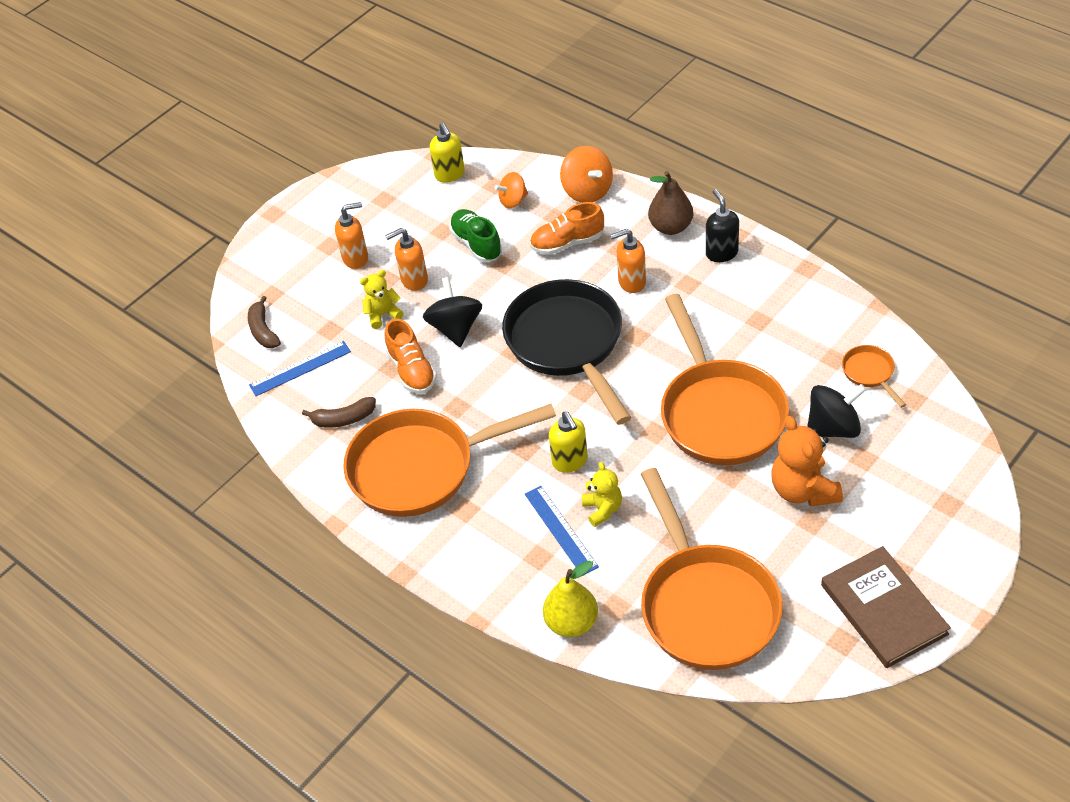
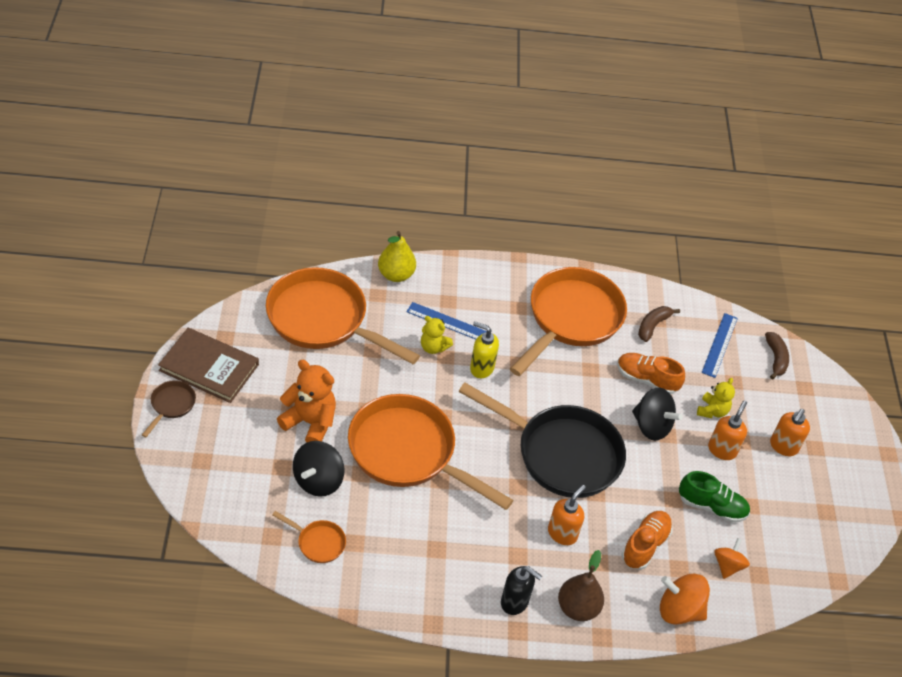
camera: 130 degrees right, 0 degrees up
brown banana [248,296,281,348] -> brown banana turned 60 degrees clockwise [765,332,789,380]
yellow soap dispenser [430,123,465,183] -> none
none -> brown pan [142,380,196,437]

